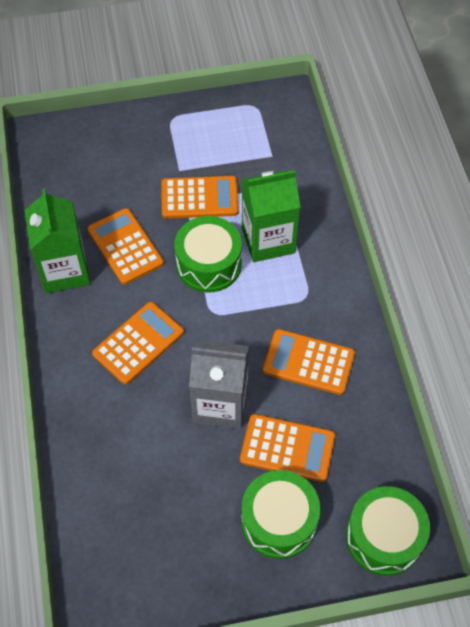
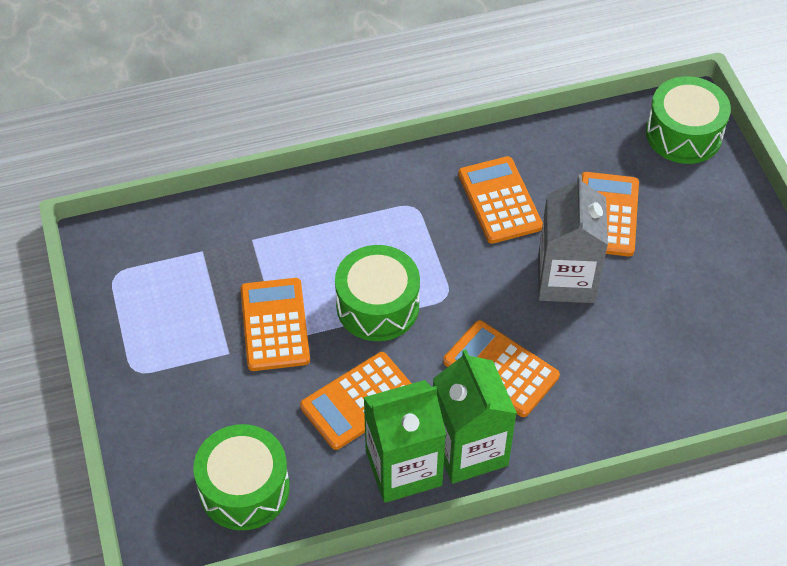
camera: 95 degrees left, 5 degrees down
green drum [241,470,320,559] -> green drum moved to [193,424,290,530]
green carton [242,170,301,262] -> green carton moved to [433,349,517,484]
orange calculator [263,329,355,395] -> orange calculator turned 150 degrees clockwise [458,156,543,244]

